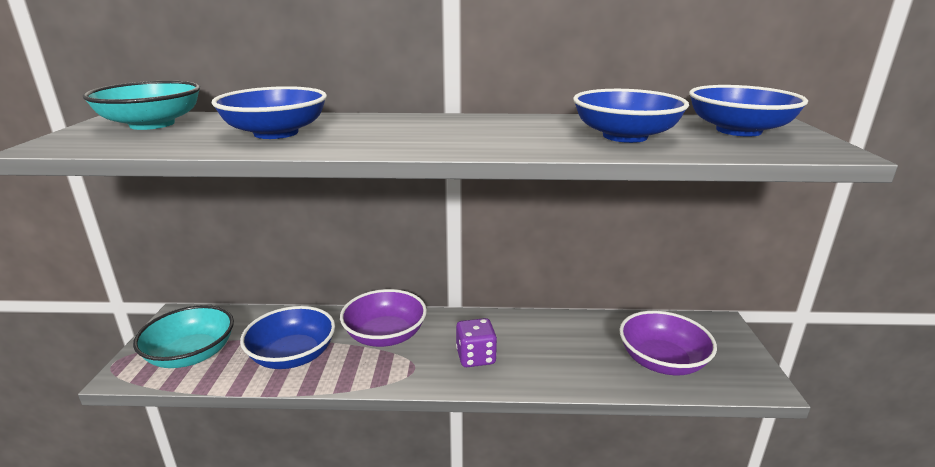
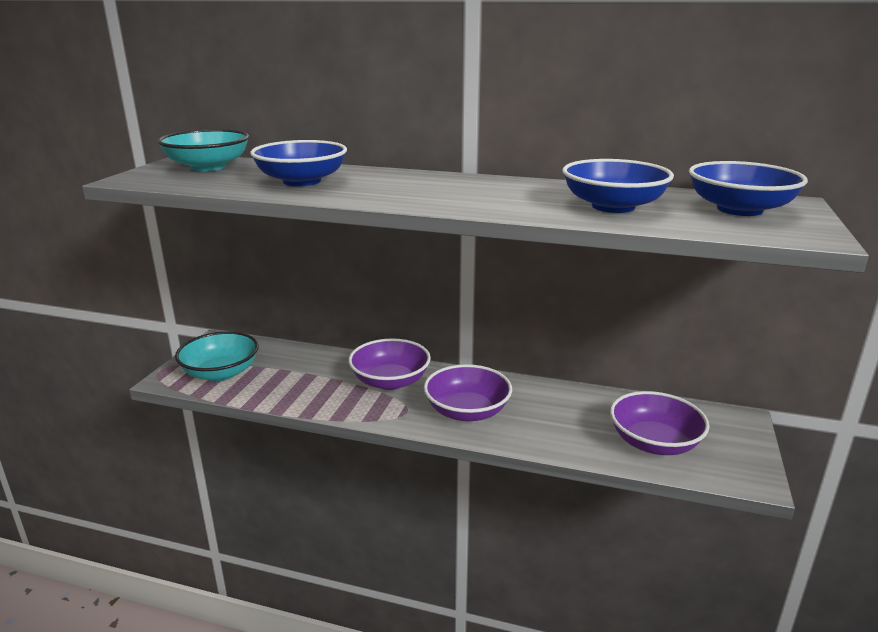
camera: 15 degrees right, 0 degrees up
blue bowl [240,306,335,369] -> none
purple dice [456,318,497,367] -> purple bowl [424,364,512,422]

